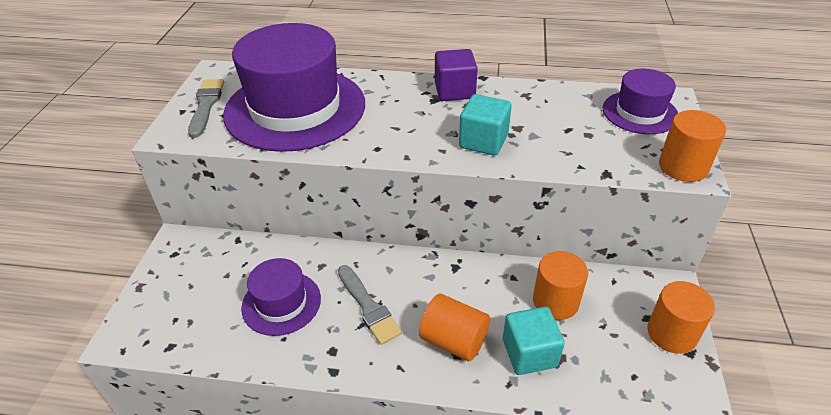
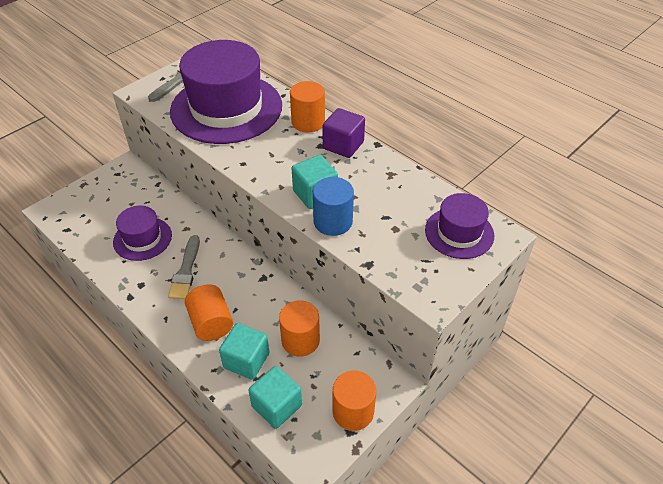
camera: 35 degrees right, 5 degrees up
orange cylinder [659,110,726,182] -> orange cylinder moved to [290,81,325,133]
none -> turquoise cube [248,366,302,429]
none -> blue cylinder [313,177,354,236]

